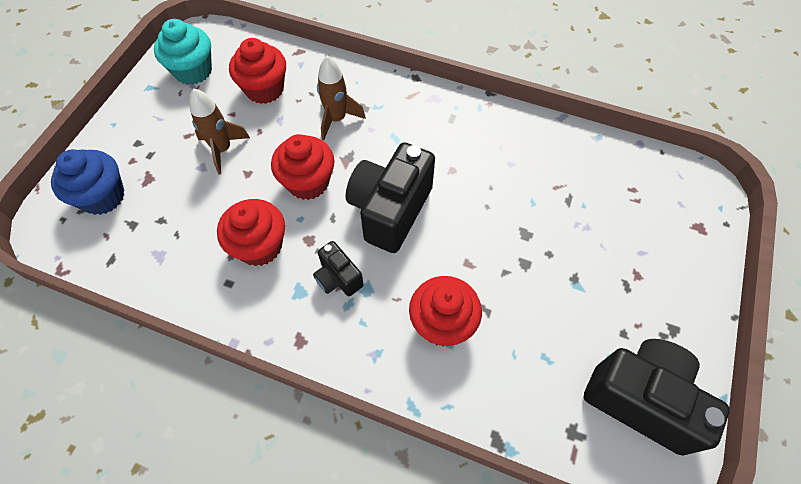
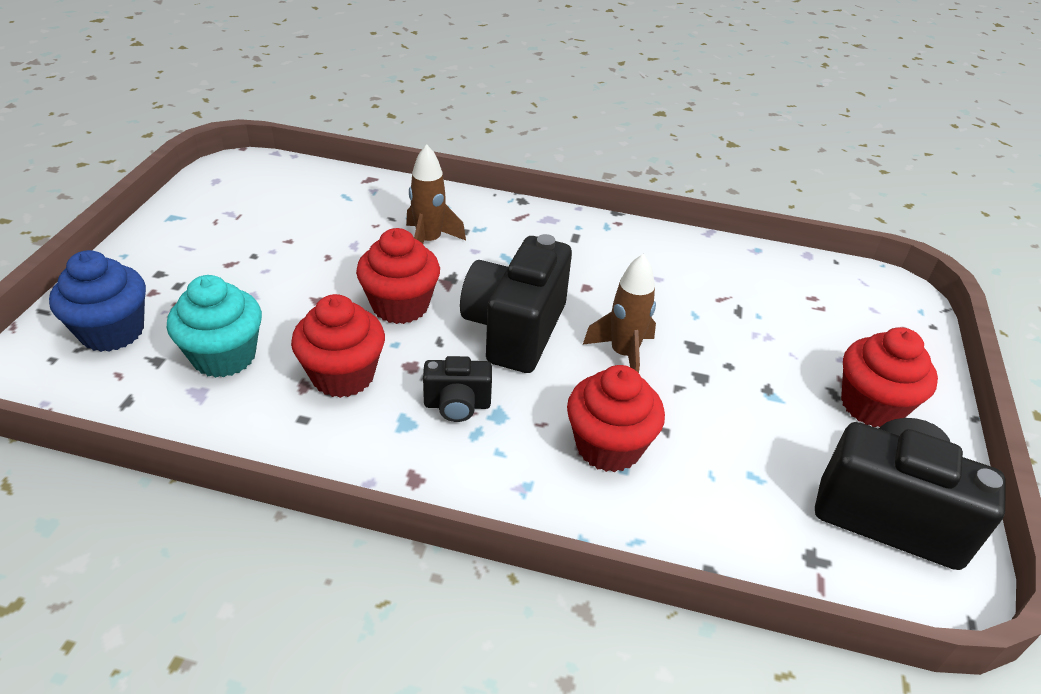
camera: 10 degrees left, 20 degrees down
turquoise cupcake [154,19,212,85] -> turquoise cupcake moved to [167,275,262,378]
brown rocket [190,88,250,174] -> brown rocket moved to [583,254,656,373]
red cupcake [229,38,286,104] -> red cupcake moved to [841,327,938,427]
black camera [313,241,364,296] -> black camera turned 45 degrees counterclockwise [423,356,492,422]

